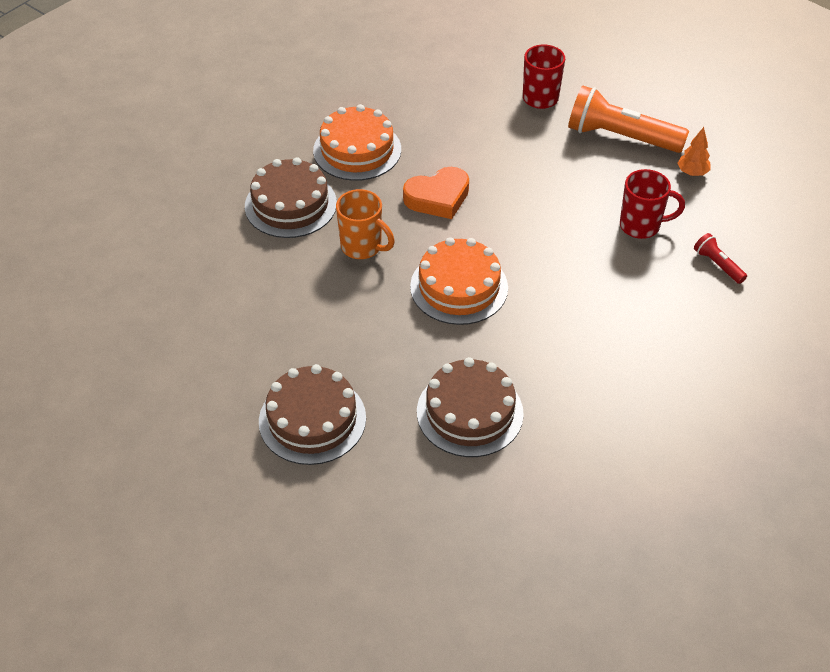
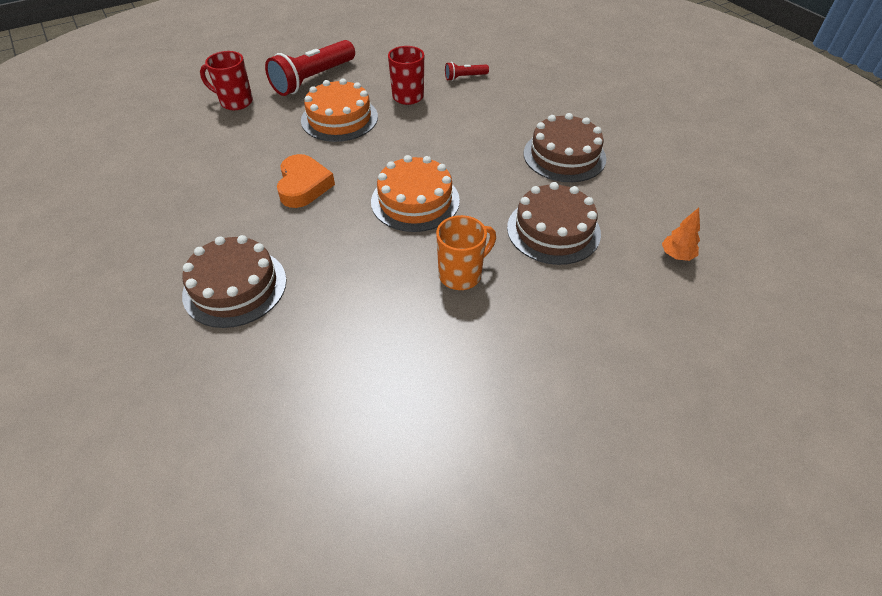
camera: 70 degrees left, 0 degrees up
brown cake [259,364,366,465] -> brown cake moved to [523,113,606,182]
orange cake [313,104,401,181] -> orange cake moved to [301,79,378,142]
orange mug [336,189,395,259] -> orange mug moved to [436,215,496,290]
orange flashlight [568,85,689,153] -> red flashlight [265,40,355,96]
orange tree [677,127,711,176] -> orange tree moved to [662,208,700,261]

